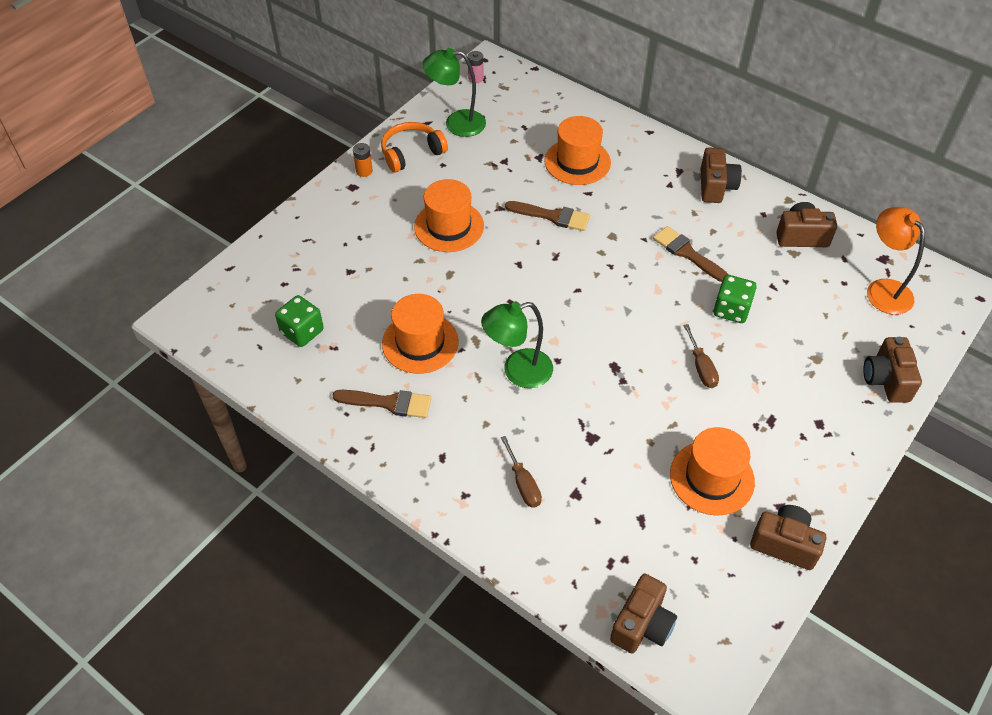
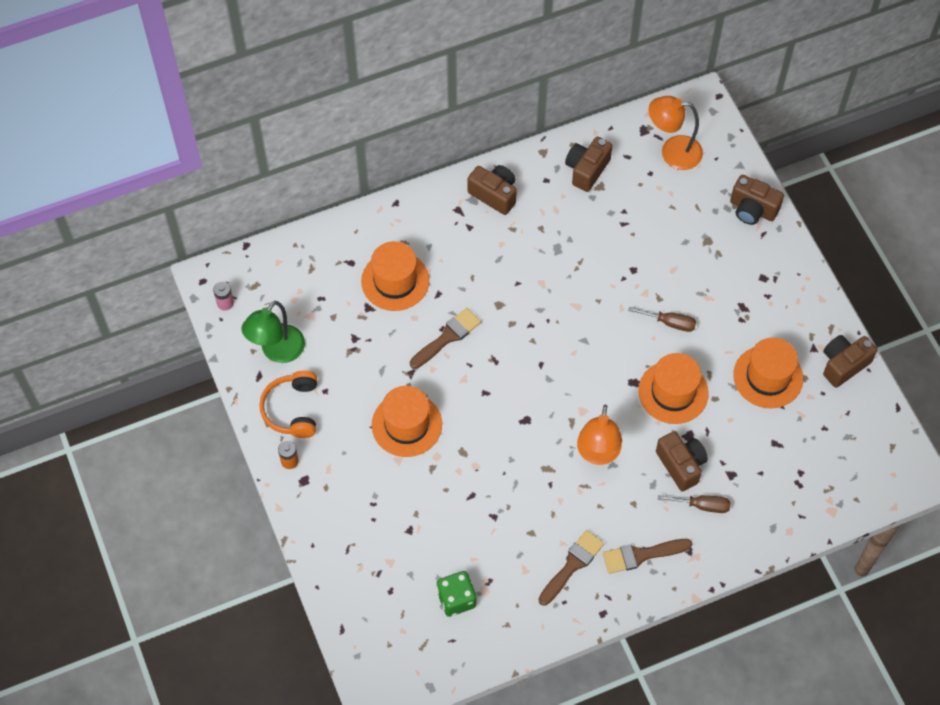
camera: 60 degrees left, 10 degrees up
orange hat [382,294,459,374] -> orange hat moved to [638,353,709,424]
green lamp [481,302,553,388] -> orange lamp [577,404,622,465]
brown camera [610,574,677,654] -> brown camera moved to [656,431,708,491]
brown brush [653,226,729,282] -> brown brush moved to [603,539,692,574]
green dice [713,275,757,323] -> none

